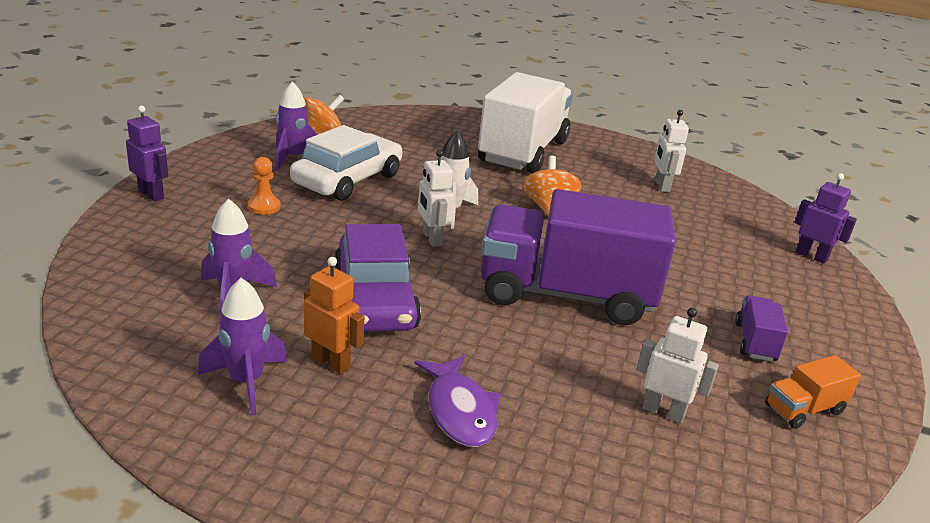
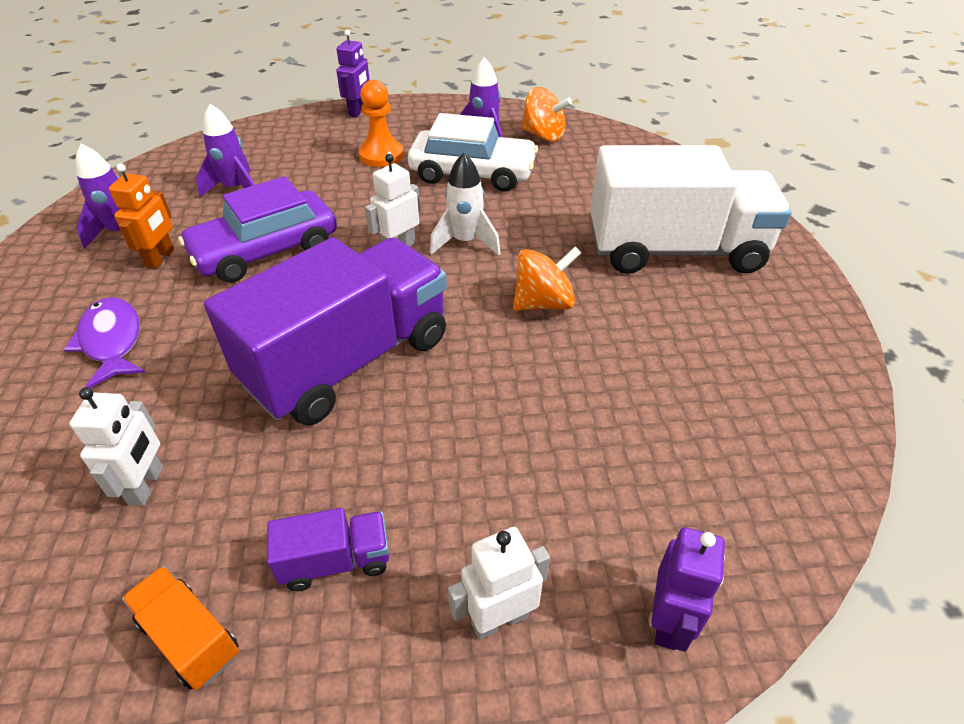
camera: 70 degrees right, 15 degrees up
orange pawn [248,157,281,215] -> orange pawn [359,80,404,167], size x1.52
purple fish [414,355,501,447] -> purple fish turned 105 degrees clockwise [64,297,145,388]
purple truck [481,189,676,325] -> purple truck turned 60 degrees clockwise [204,237,447,425]
white robot [654,110,689,192] -> white robot moved to [448,527,550,640]

